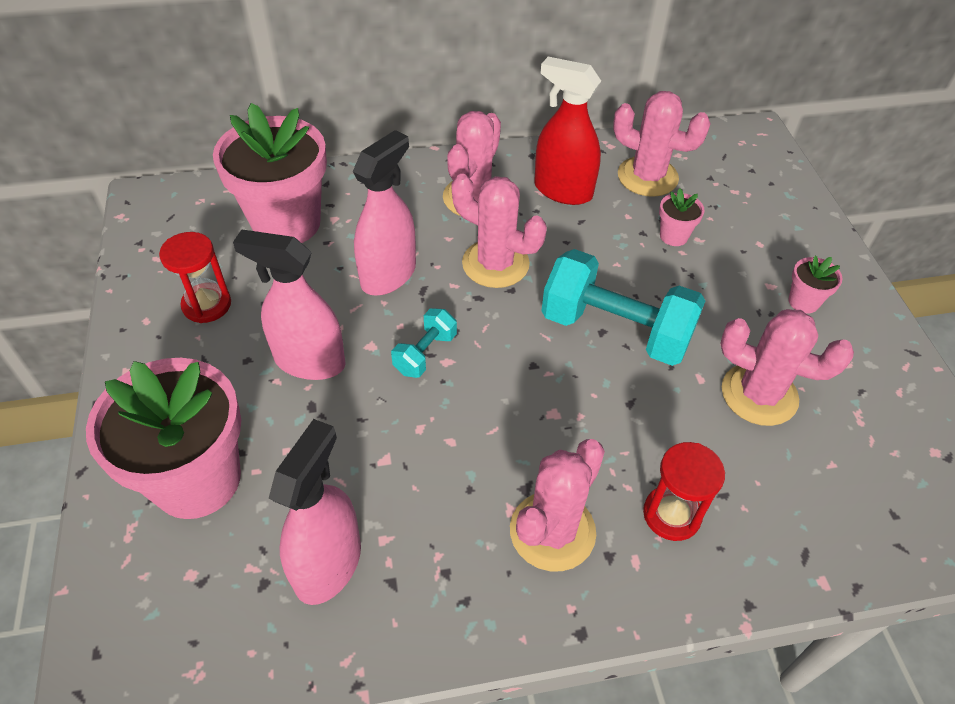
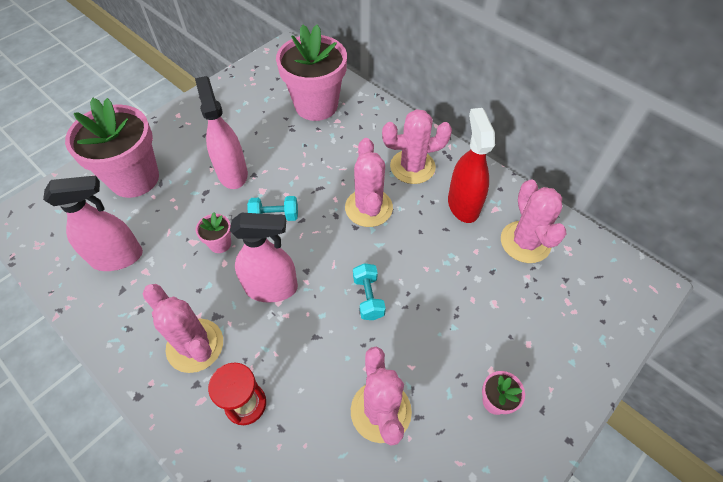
camera: 55 degrees right, 5 degrees up
red hourglass [159,232,231,323] -> none
pink spray bottle [353,130,416,295] -> pink spray bottle moved to [230,213,298,303]
pink cactus [510,439,605,571] -> pink cactus turned 45 degrees clockwise [142,284,223,373]
turquoise dumbbell [541,249,705,366] -> turquoise dumbbell [353,263,386,320], size x0.48
pink flower pot [659,188,705,246] -> pink flower pot moved to [196,212,231,253]

